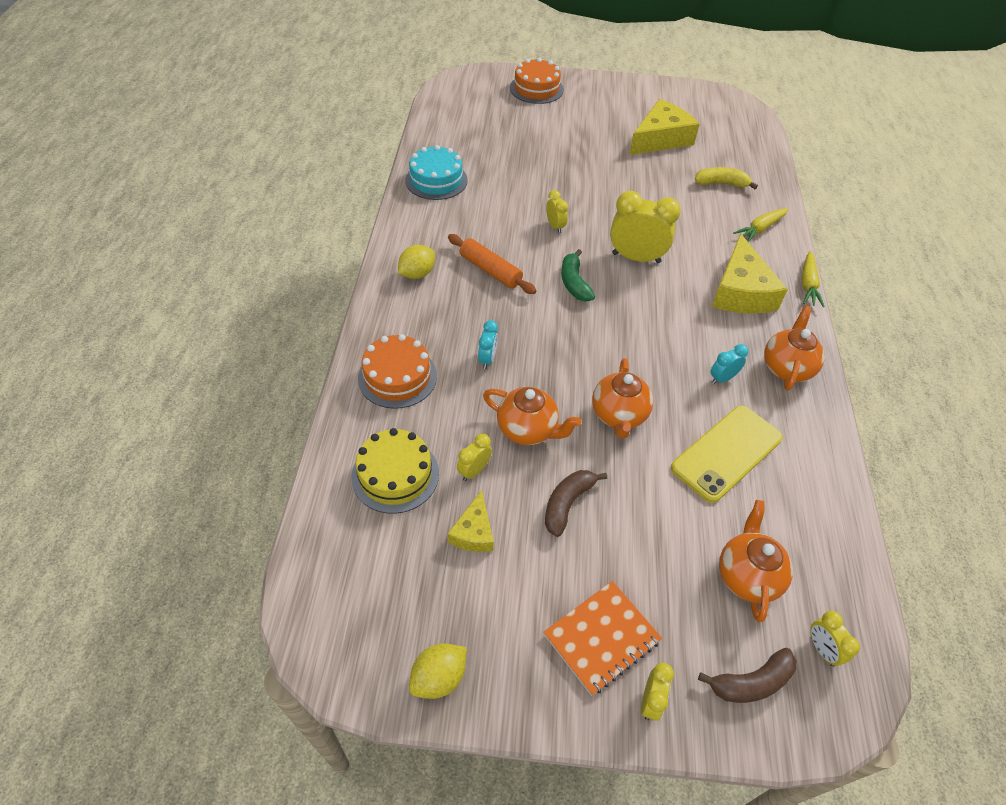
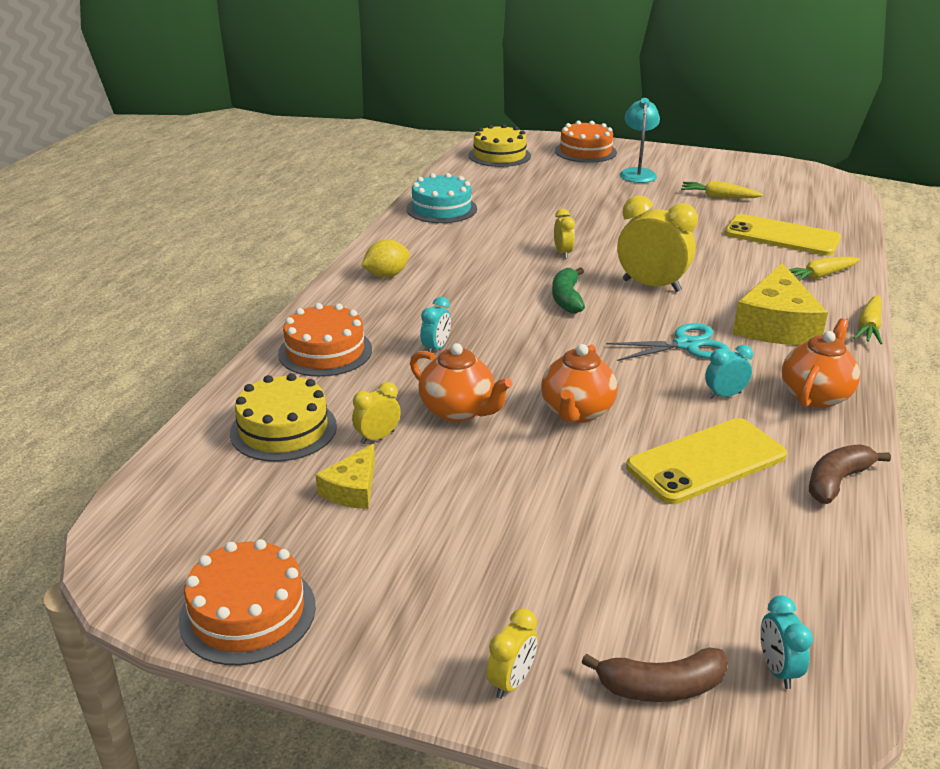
camera: 15 degrees right, 20 degrees down
yellow lemon [409,643,467,699] -> orange cake [179,539,316,665]
orange rolling pin [448,234,537,294] -> none
orange notebook [543,581,662,696] -> none
brown banana [545,470,607,537] -> brown banana moved to [809,444,891,504]
yellow cheese [629,99,700,155] -> yellow carrot [681,181,763,198]
yellow banana [695,167,758,189] -> yellow phone [725,214,841,256]
orange teapot [719,500,793,622] -> none
yellow clock [810,611,860,667] -> turquoise clock [760,595,813,689]
none -> yellow cake [468,124,531,167]
none -> turquoise scissors [606,323,730,361]
none -> turquoise lamp [620,98,660,183]

